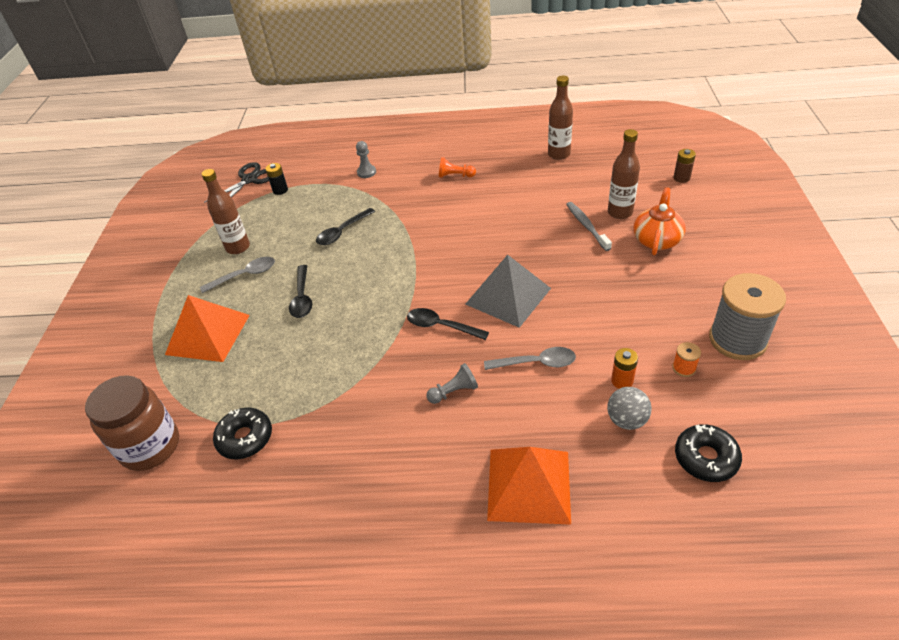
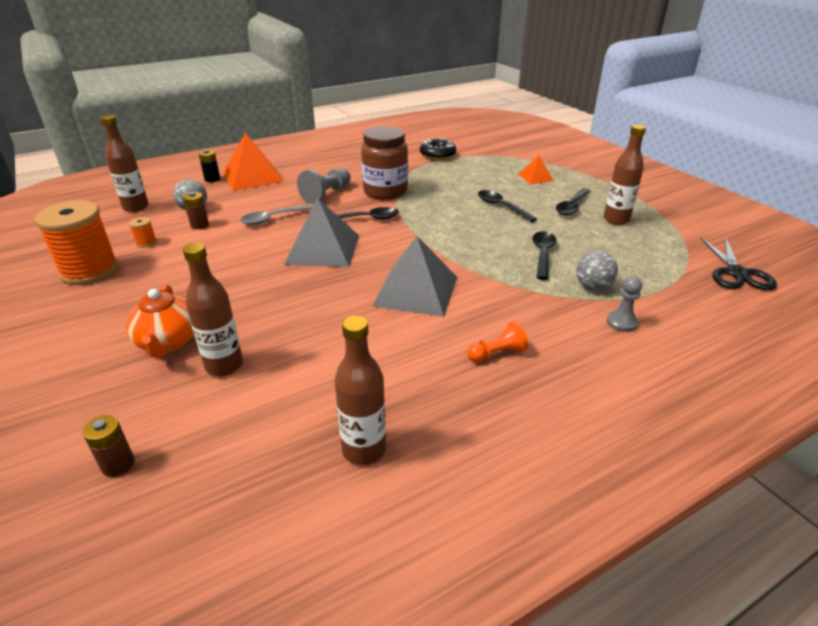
camera: 145 degrees right, 10 degrees down
brown jar [85,375,179,471] -> brown jar moved to [361,126,408,200]
orange pyramid [165,295,250,362] -> orange pyramid [518,156,554,184], size x0.52
grey spoon [200,257,275,293] -> black spoon [556,188,590,215]
black battery [265,163,288,195] -> black battery moved to [199,149,220,182]
grey pawn [426,363,478,404] -> grey pawn [297,168,351,204], size x1.54
grey toothbrush [566,202,612,251] -> none
orange battery [611,348,638,389] -> brown battery [183,192,209,229]
black donut [675,424,742,482] -> brown bottle [101,115,149,212]
grey spool [709,273,786,360] -> orange spool [35,200,118,285]
none -> grey pyramid [372,236,457,317]
none -> grey ball [576,250,618,290]

